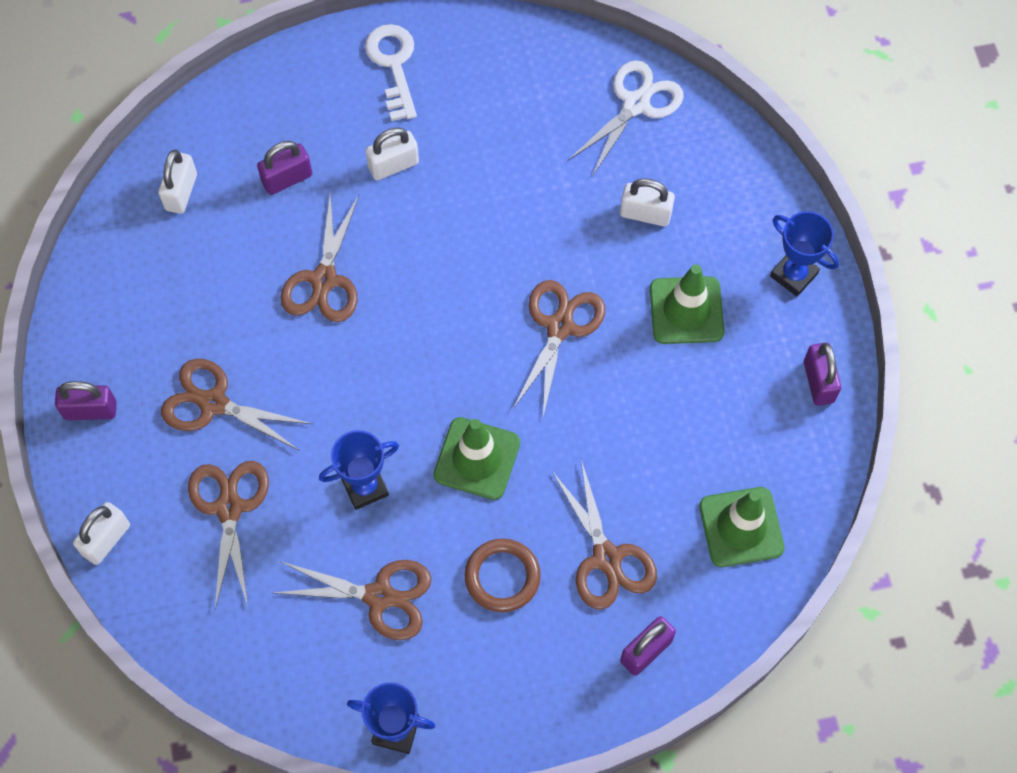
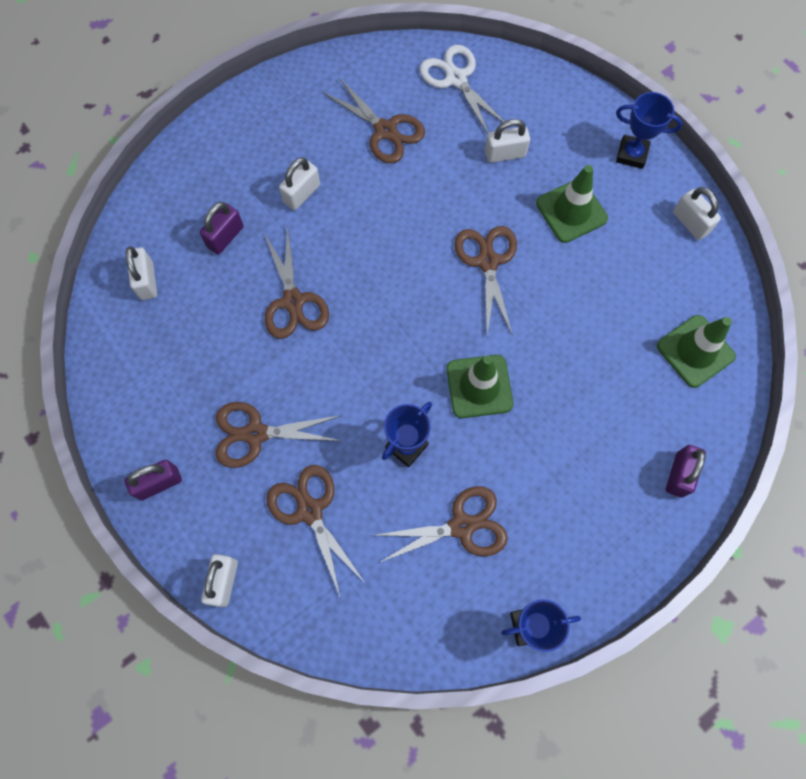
camera: 25 degrees left, 5 degrees up
white key [365,24,417,121] -> none
brown ring [465,539,541,612] -> none
brown scissors [552,460,657,610] -> brown scissors moved to [323,78,425,163]
white scissors [568,60,684,176] -> white scissors turned 45 degrees counterclockwise [420,45,504,134]
purple padlock [804,343,841,406] -> white padlock [673,187,721,240]

